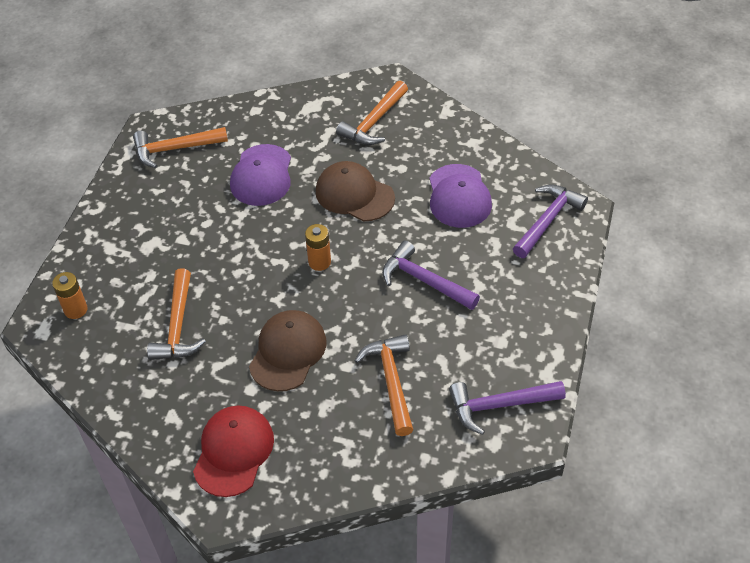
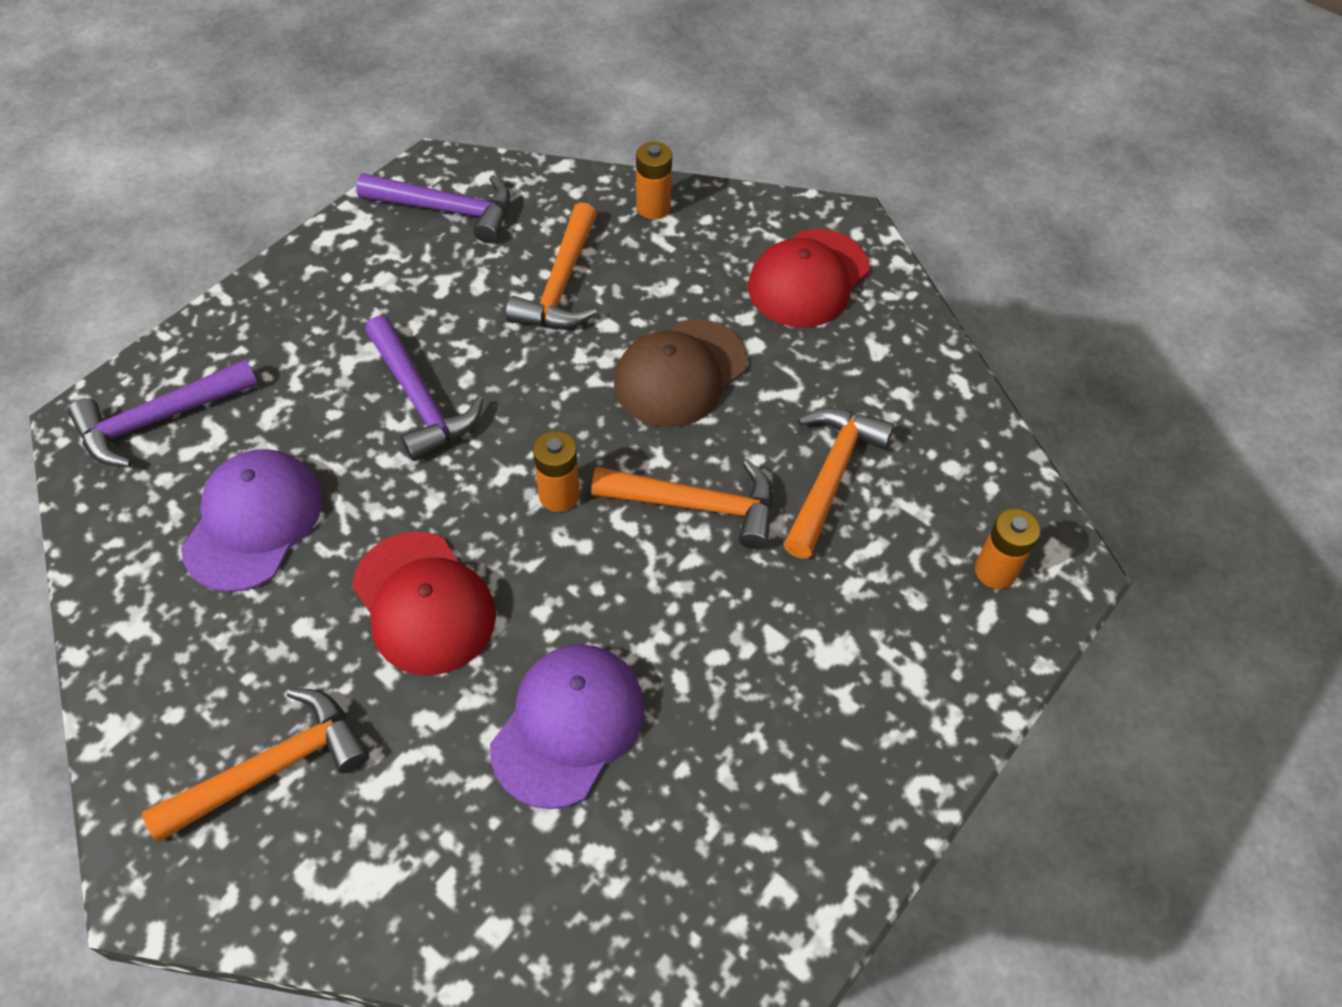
camera: 160 degrees left, 5 degrees up
orange hammer [133,127,228,168] -> orange hammer moved to [591,460,773,550]
brown cap [316,161,395,221] -> red cap [352,532,496,675]
none -> orange battery [636,142,672,219]

